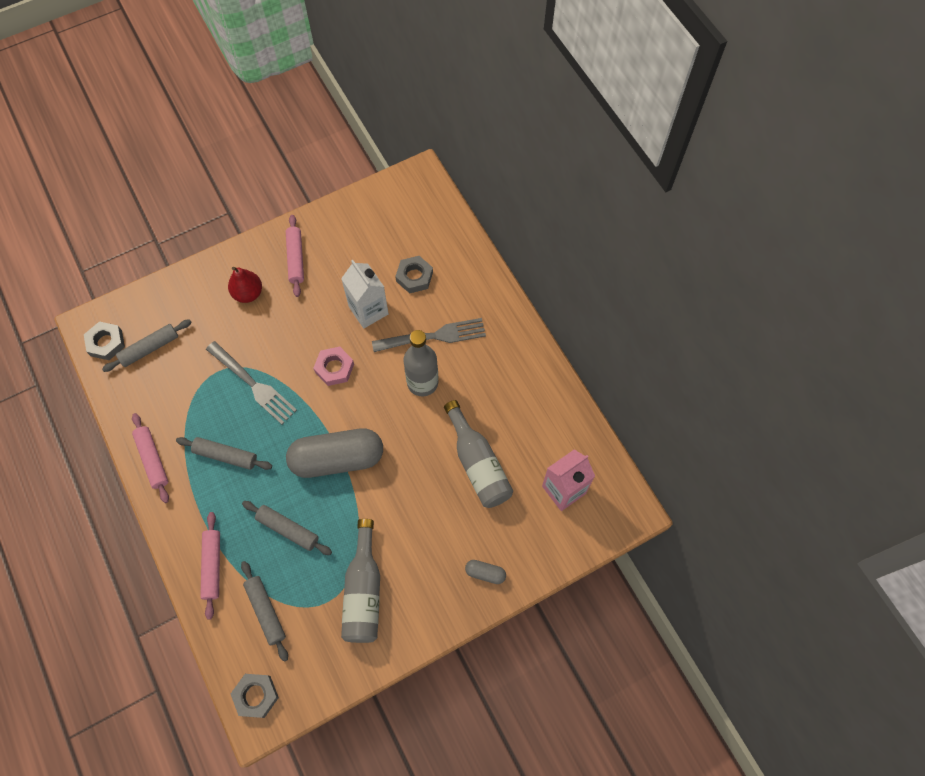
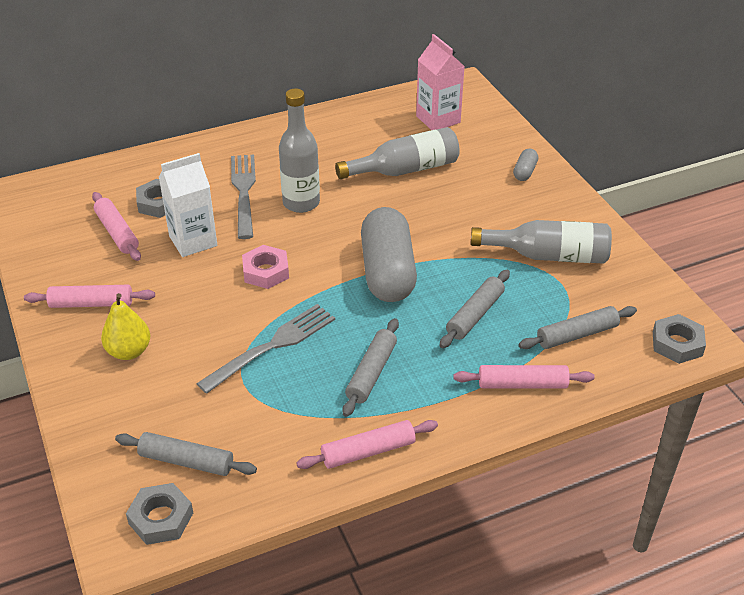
camera: 85 degrees left, 25 degrees down
grey rolling pin [102,319,192,372] -> grey rolling pin turned 45 degrees counterclockwise [115,432,257,476]
red pear [228,267,262,303] -> yellow pear [101,293,150,360]
none -> pink rolling pin [92,192,141,261]

